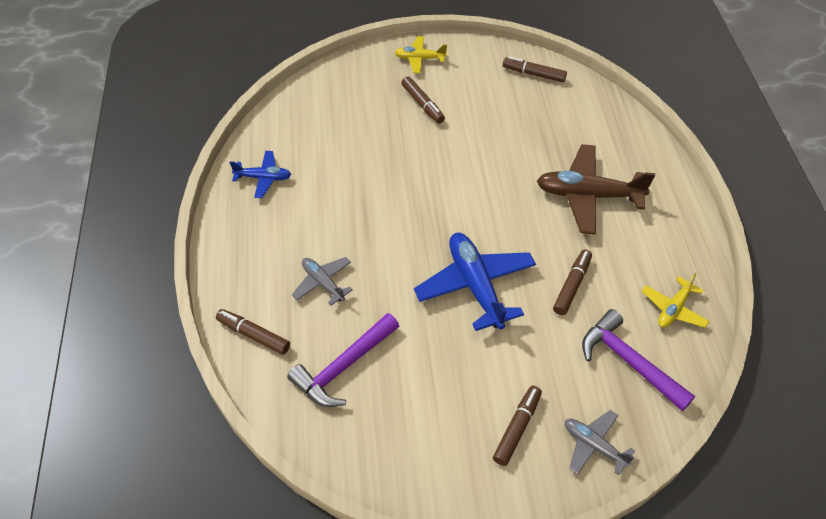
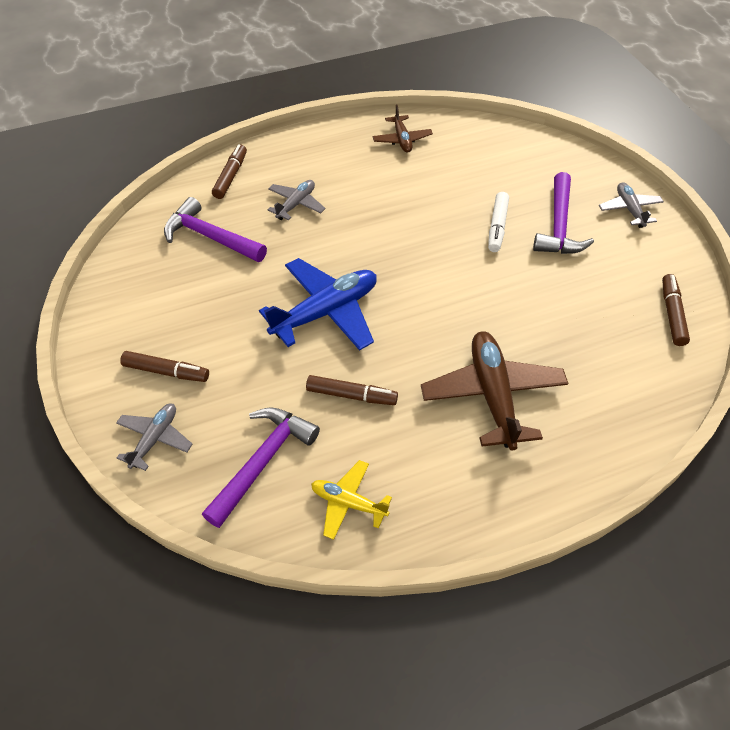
camera: 75 degrees right, 0 degrees up
blue plane [230,151,291,198] -> brown plane [373,104,433,153]
yellow plane [395,36,447,74] -> grey plane [599,182,664,228]
brown marker [401,76,445,124] -> purple hammer [533,172,594,254]
none -> white marker [488,192,509,252]

